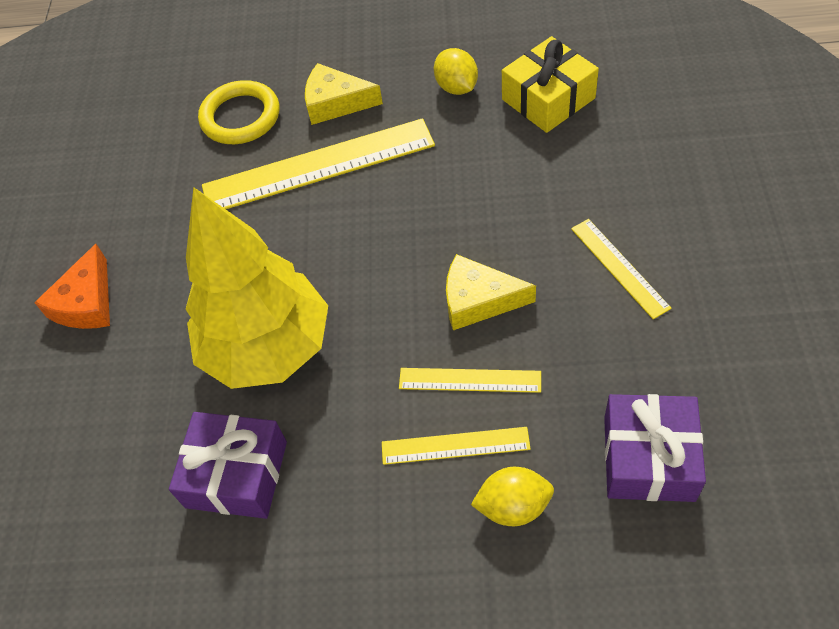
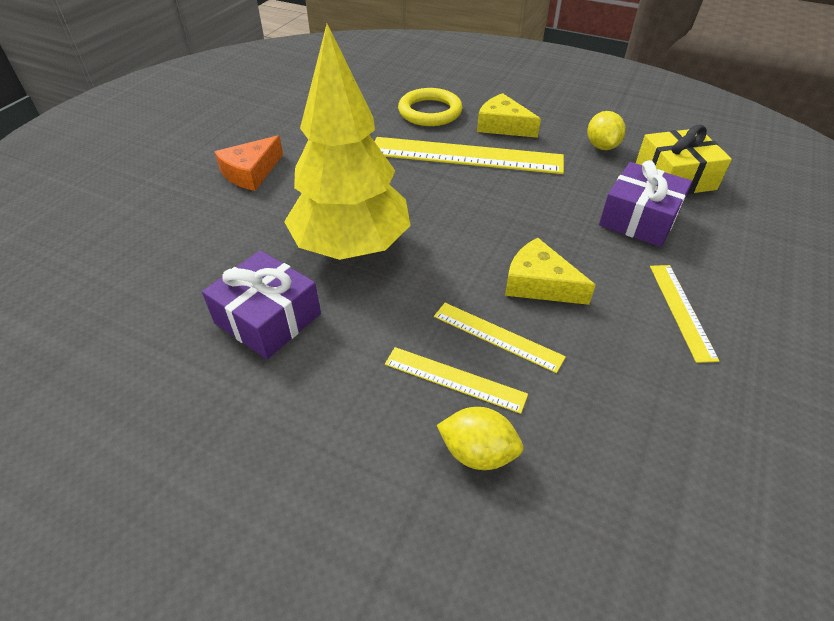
camera: 20 degrees right, 10 degrees down
purple gift [604,394,706,502] -> purple gift moved to [599,160,692,247]

